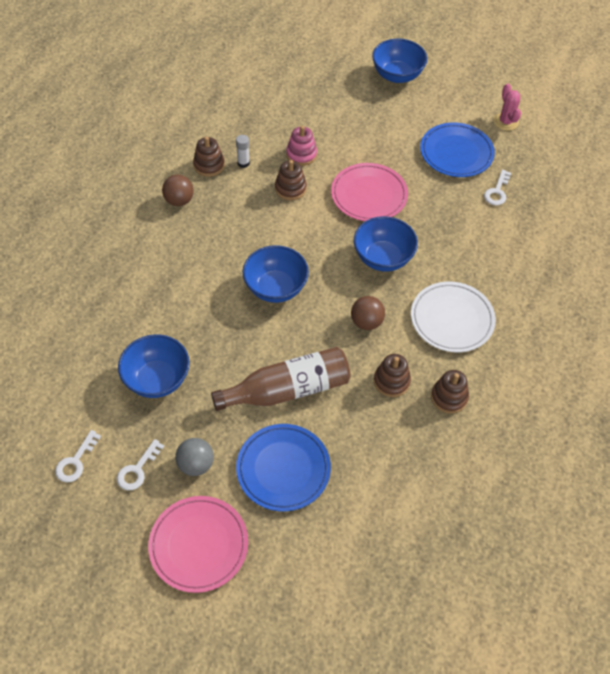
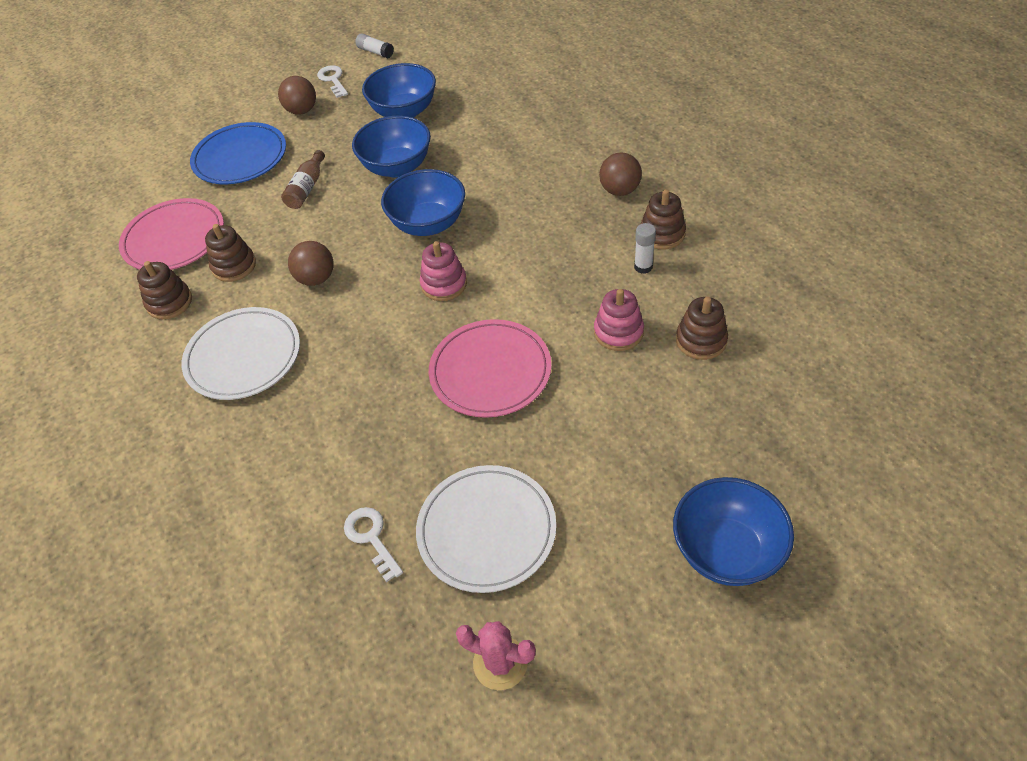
camera: 130 degrees right, 5 degrees down
white key [55,430,101,482] -> white glue stick [355,33,394,58]
pink plate [148,496,248,593] -> pink plate moved to [119,198,224,270]
grey ball [175,438,214,476] -> brown ball [278,76,316,115]
brown bottle [211,347,350,411] -> brown bottle [281,150,325,209], size x0.49
brown stacking toy [275,160,307,200] -> brown stacking toy moved to [676,297,728,360]
blue bowl [354,216,418,272] -> blue bowl moved to [352,116,431,177]
blue plate [420,122,495,177] -> white plate [416,465,556,593]
none -> pink stacking toy [420,241,467,301]

